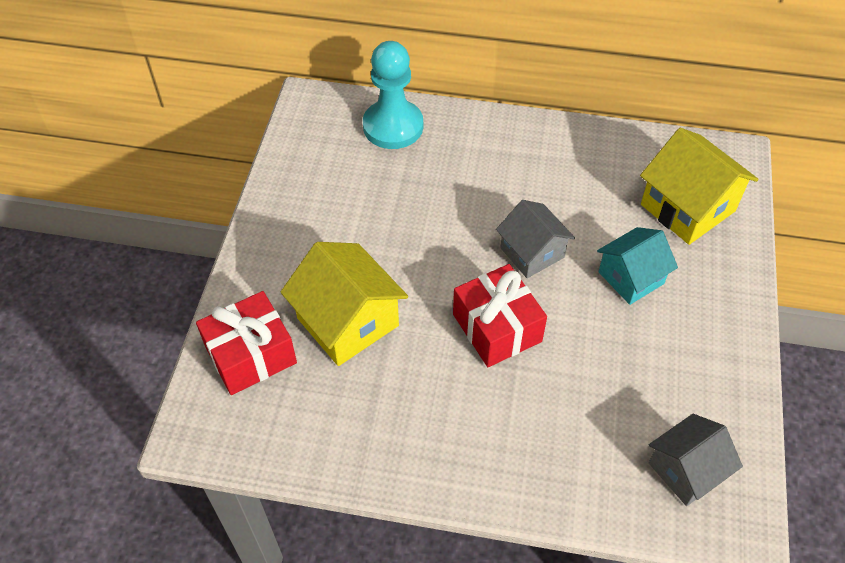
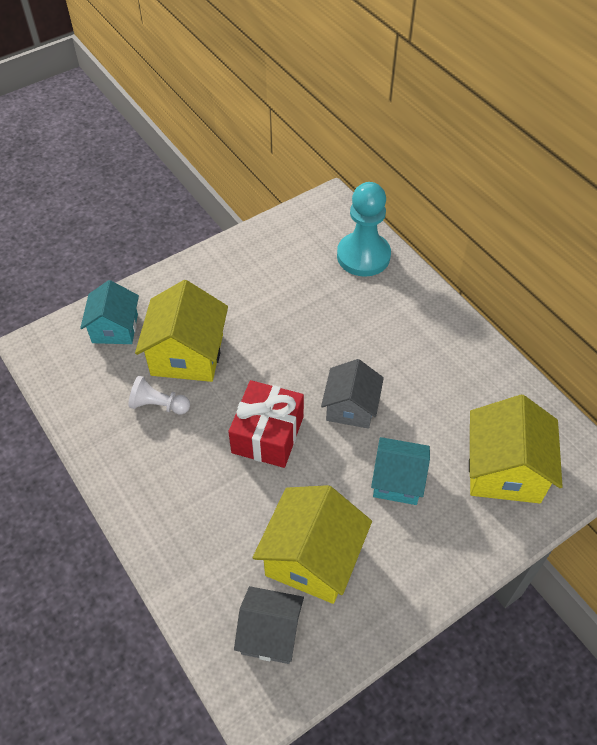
camera: 45 degrees right, 0 degrees up
red gift [196,291,297,395] -> turquoise house [80,280,139,344]
none -> white pawn [128,376,190,414]
none -> yellow house [253,485,372,604]

